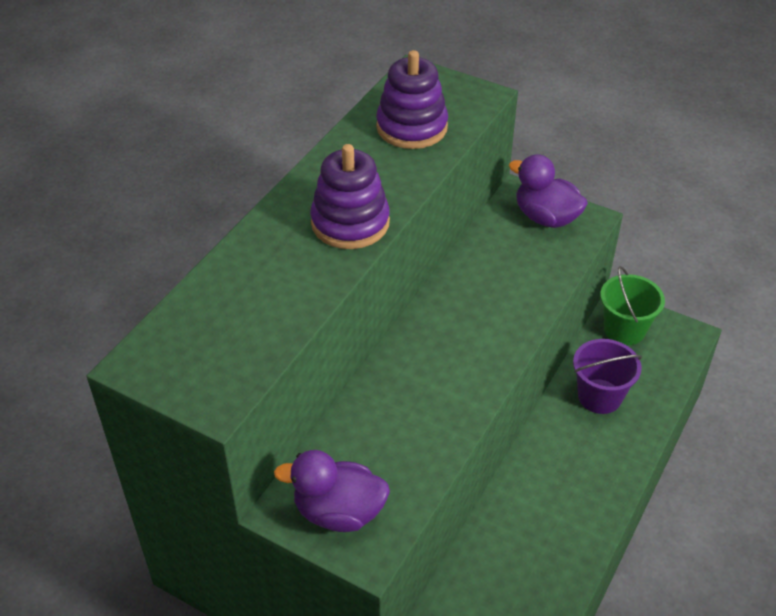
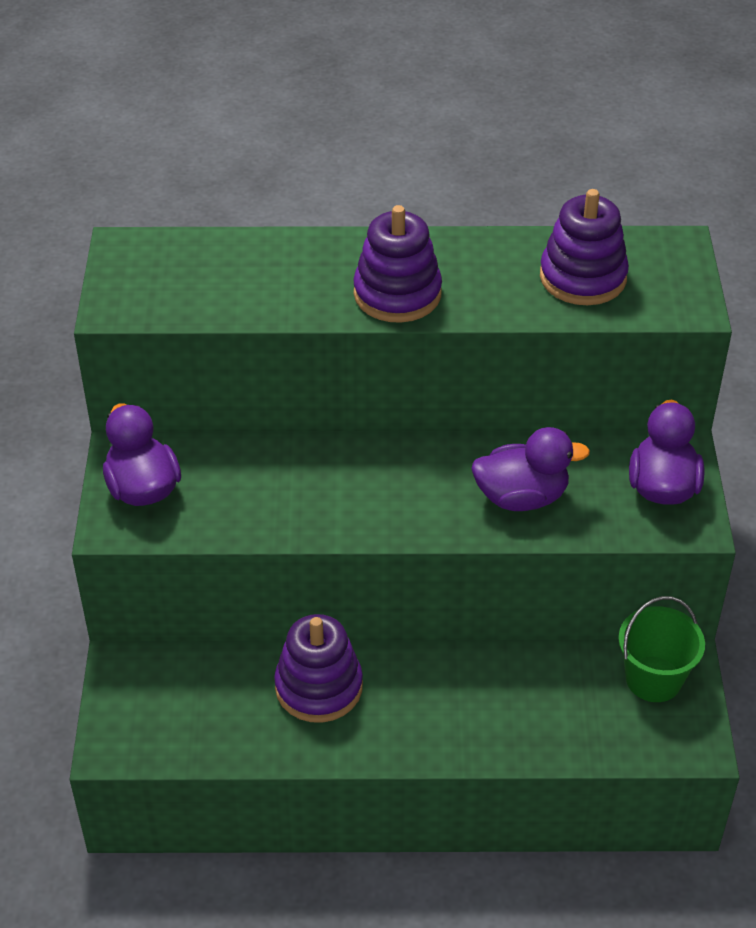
camera: 60 degrees right, 0 degrees up
purple bucket [573,339,642,414] -> none
none -> purple stacking toy [274,614,363,723]
none -> purple duck [471,427,590,511]

